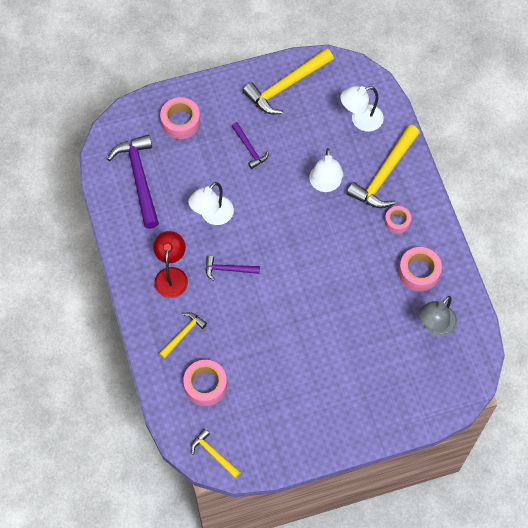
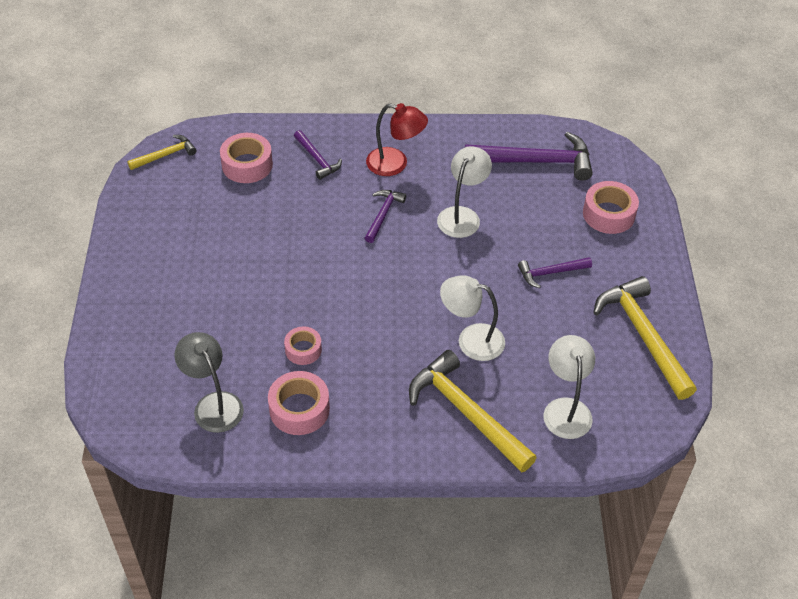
camera: 105 degrees right, 15 degrees down
yellow hammer [159,312,207,359] -> purple hammer [294,130,342,180]
white lamp [188,182,234,225] -> white lamp turned 60 degrees clockwise [437,146,492,238]
pink tape [385,206,411,234] -> pink tape moved to [284,327,322,365]

